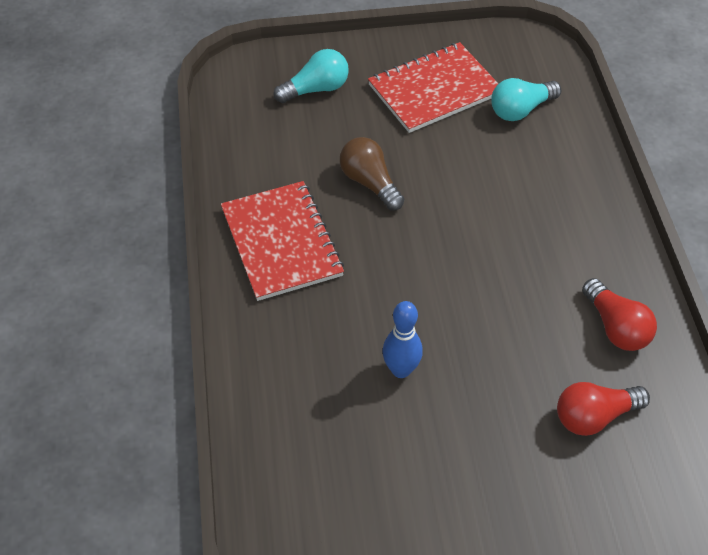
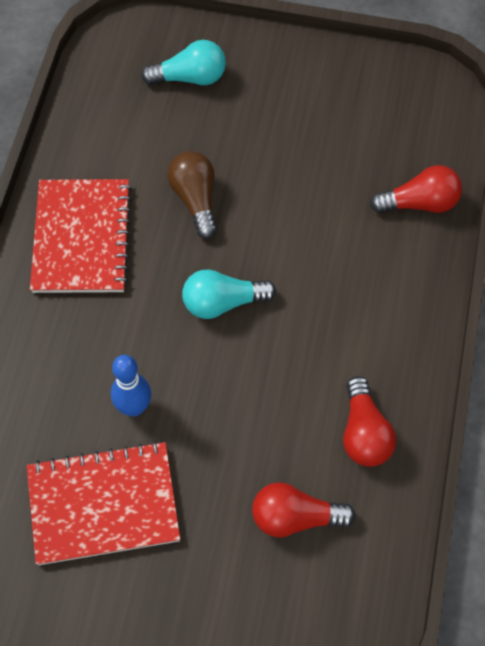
camera: 20 degrees right, 10 degrees up
red notebook [368,42,499,133] -> red notebook moved to [27,441,180,565]
turquoise light bulb [491,78,561,121] -> turquoise light bulb moved to [182,269,276,319]
none -> red light bulb [370,165,462,213]

